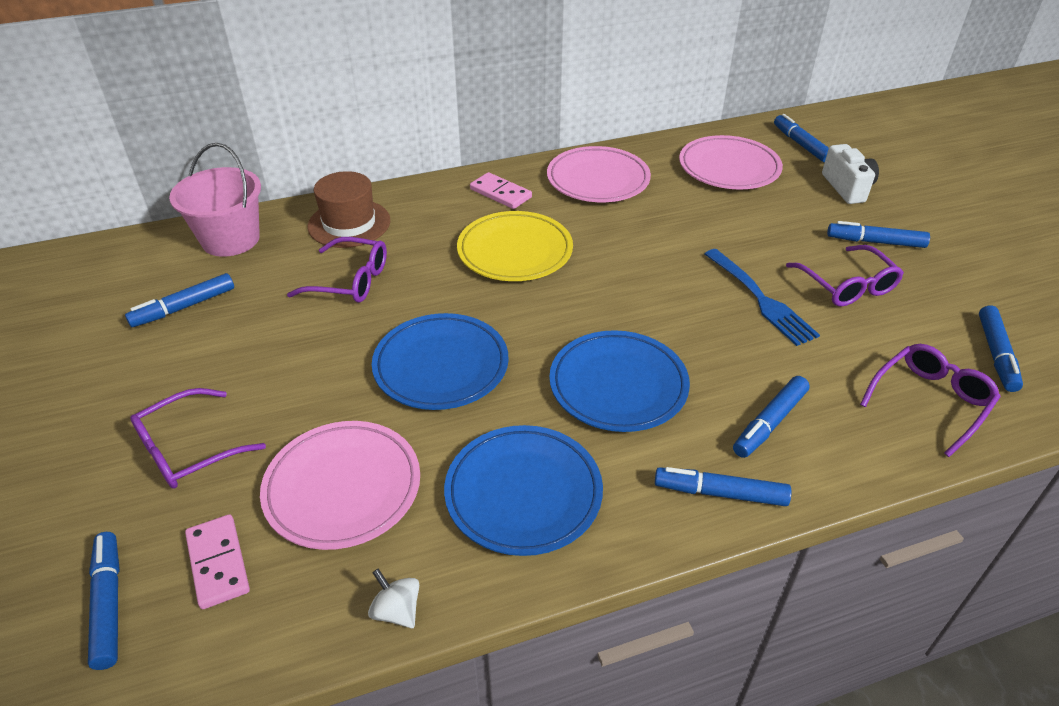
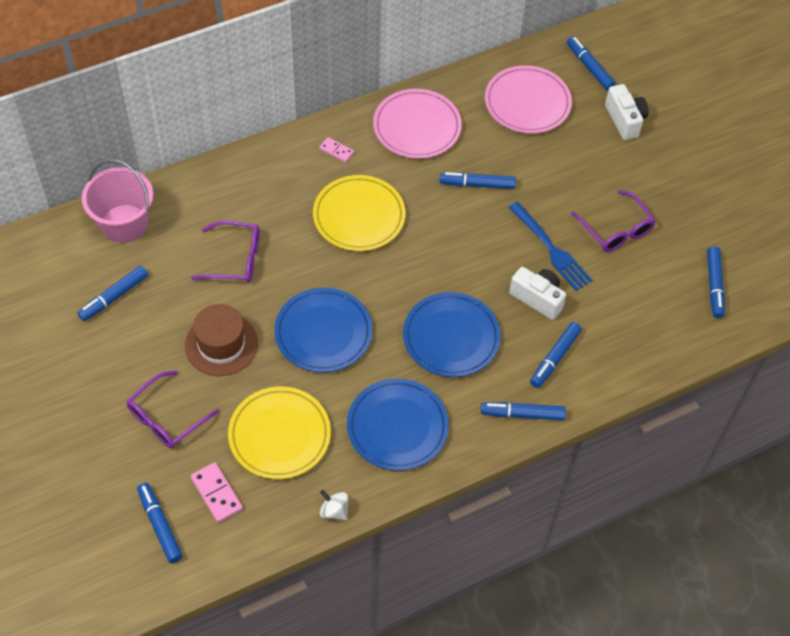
camera: 10 degrees left, 15 degrees up
pink plate [260,421,420,550] -> yellow plate [228,387,331,479]
brown hat [307,171,390,248] -> brown hat moved to [185,304,258,376]
pink domino [470,172,532,209] -> pink domino [319,137,354,163], size x0.64
blue marker [827,221,930,248] -> blue marker moved to [440,172,516,189]
purple glasses [860,344,1001,457] -> none
none -> white camera [509,267,566,320]

